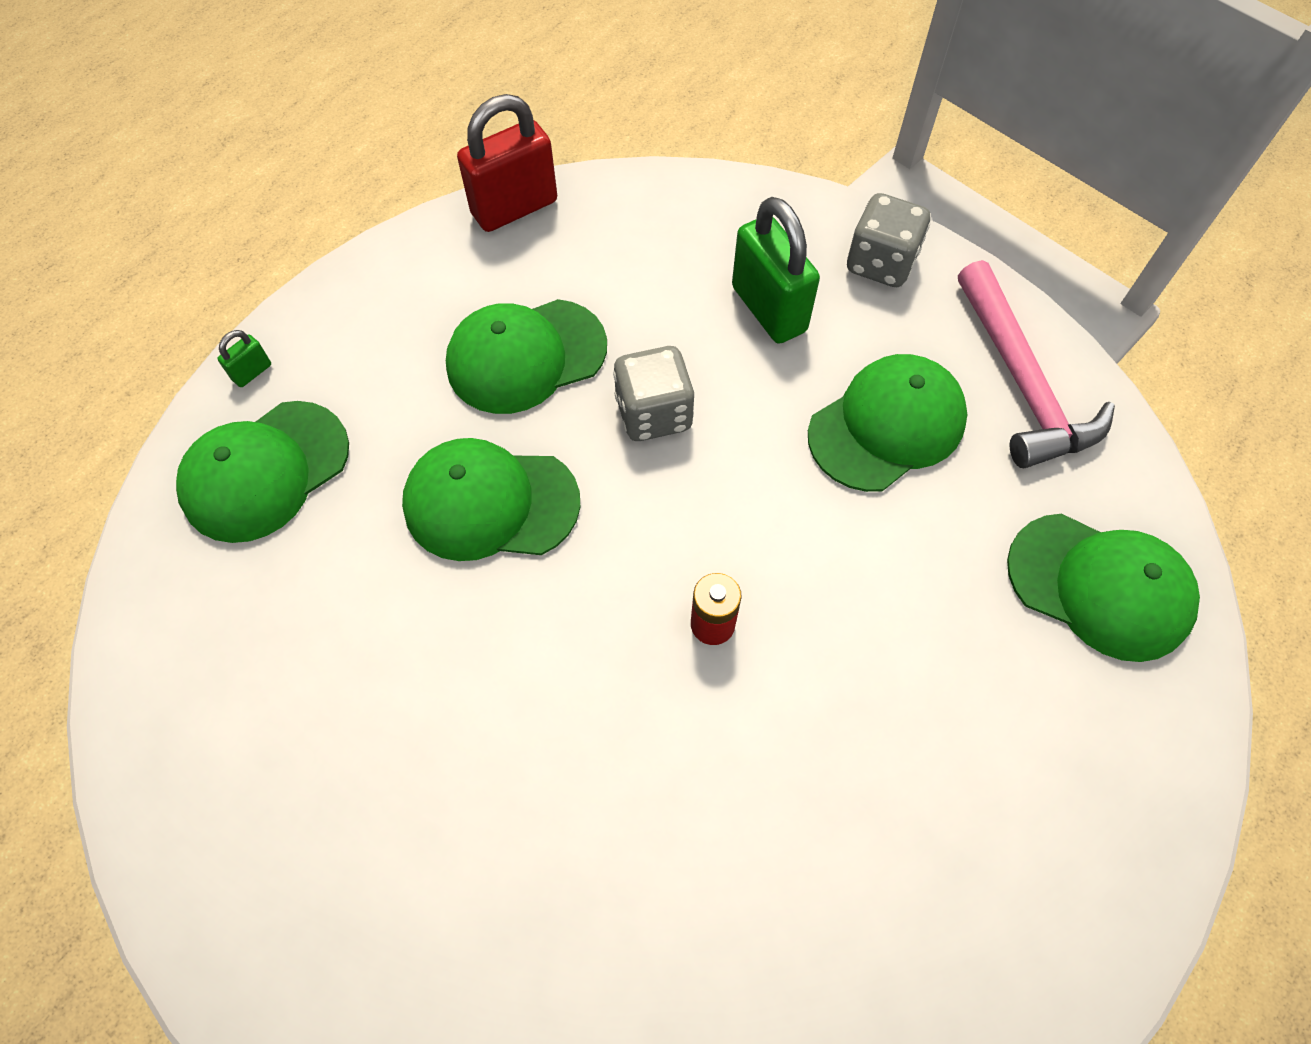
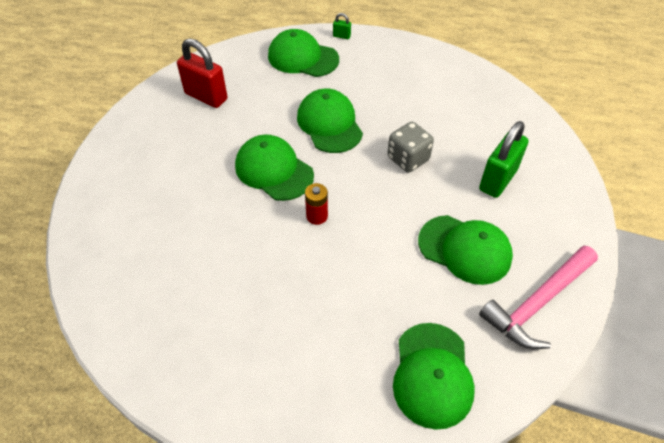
camera: 65 degrees right, 10 degrees down
green cap [446,299,607,414] -> green cap moved to [235,135,314,201]
red padlock [457,94,557,232] -> red padlock moved to [177,38,228,108]
grey dice [847,193,930,287] -> none

